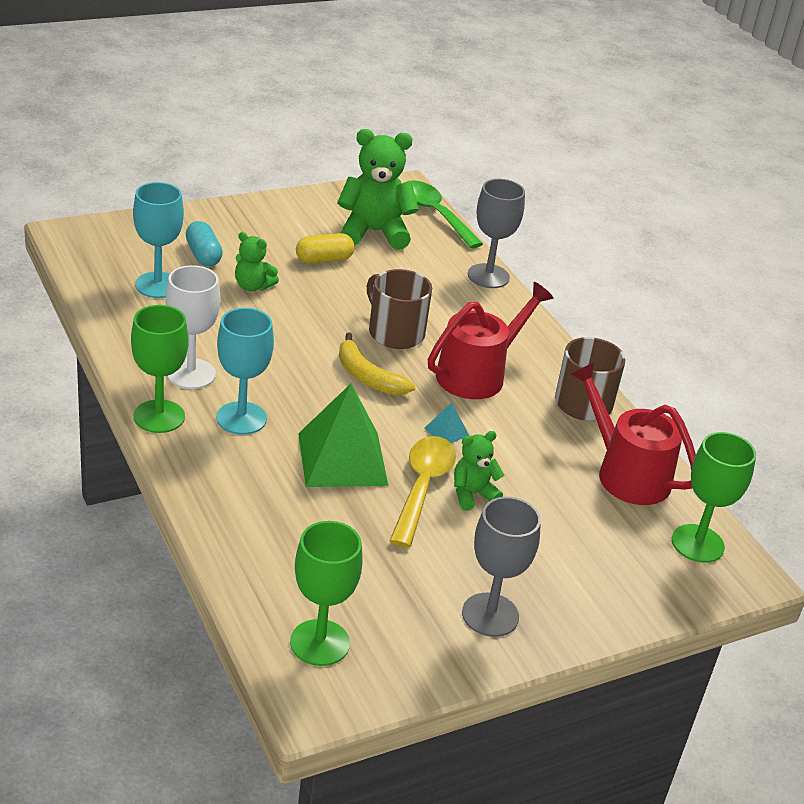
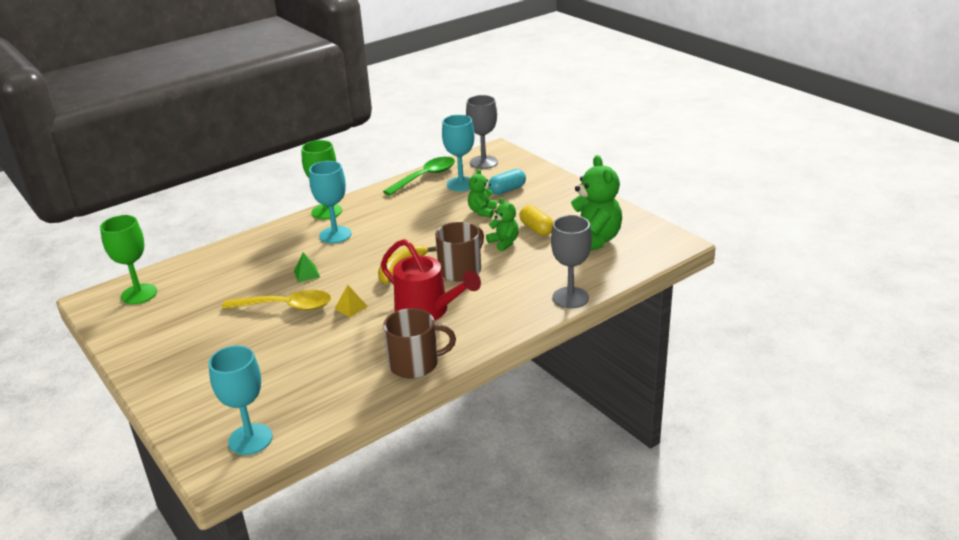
camera: 85 degrees right, 5 degrees down
white goblet [165,265,220,389] -> none
green pyramid [298,384,389,487] -> green pyramid [294,252,320,282], size x0.41
green spoon [404,180,483,248] -> green spoon moved to [383,157,455,196]
turquoise pyramid [424,402,469,443] -> yellow pyramid [335,285,368,317]
green teddy bear [454,431,504,510] -> green teddy bear moved to [486,198,519,252]
grey goblet [462,497,541,637] -> grey goblet moved to [466,95,498,169]
red watering can [570,362,696,505] -> none
green goblet [672,432,756,563] -> turquoise goblet [208,345,273,455]

